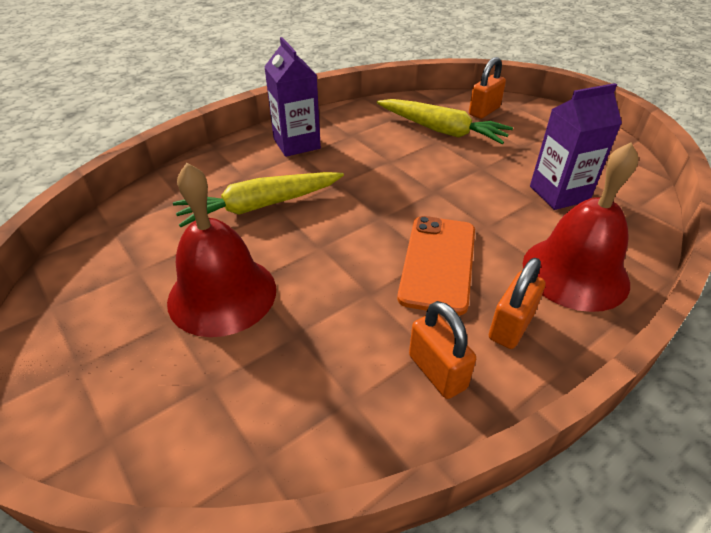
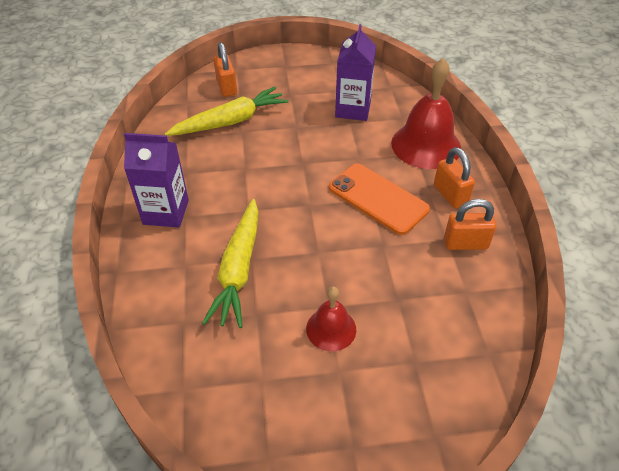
camera: 60 degrees left, 5 degrees up
red bell [167,163,276,337] -> red bell [306,286,356,351], size x0.55

